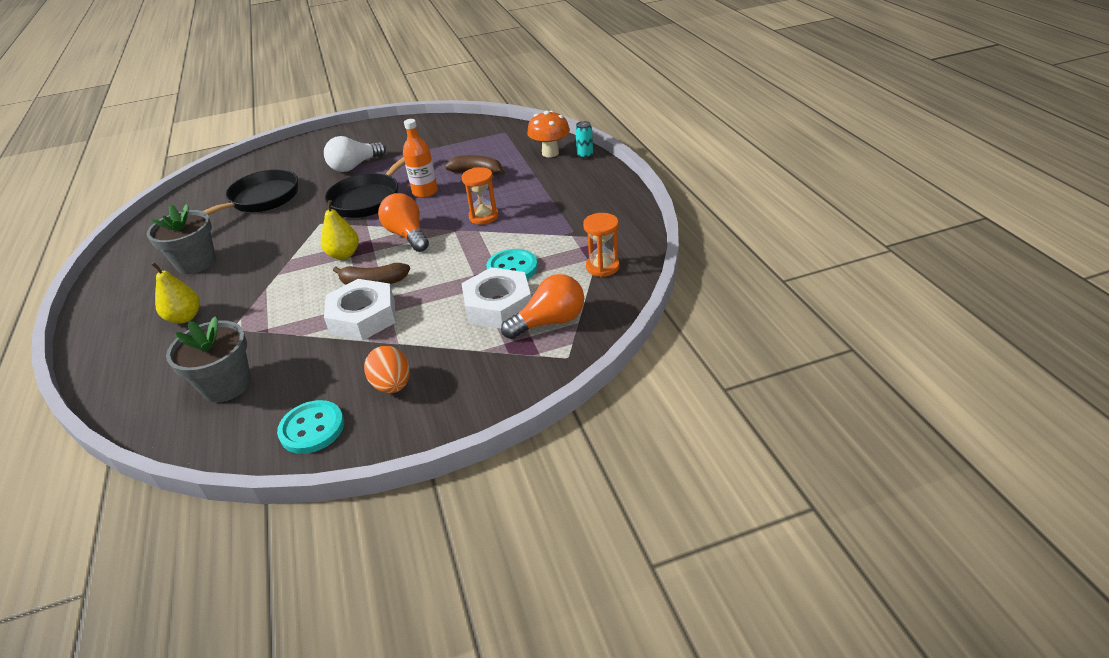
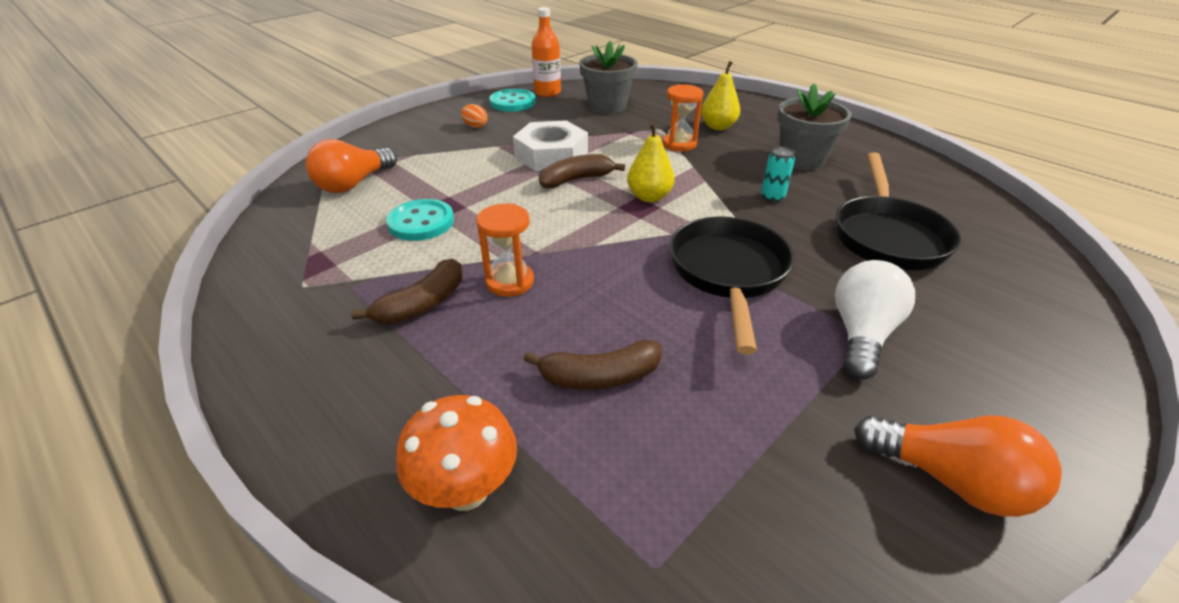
camera: 150 degrees right, 0 degrees up
orange egg [364,346,410,393] -> orange egg [461,104,488,128], size x0.63
orange light bulb [378,193,429,252] -> orange light bulb moved to [854,415,1062,517]
orange bottle [403,119,438,198] -> orange bottle moved to [532,7,561,97]
white nut [461,267,531,329] -> none
turquoise can [575,121,593,159] -> turquoise can moved to [761,147,795,202]
orange hourglass [583,213,620,277] -> orange hourglass moved to [663,84,703,151]
none -> brown banana [351,259,463,324]

